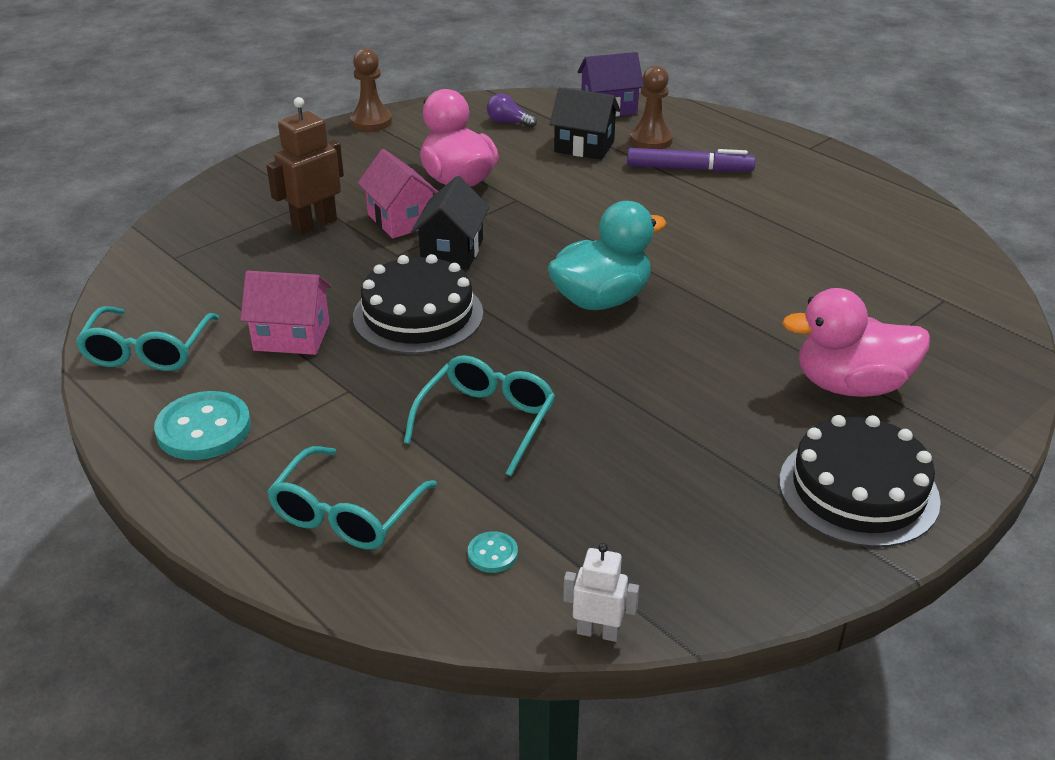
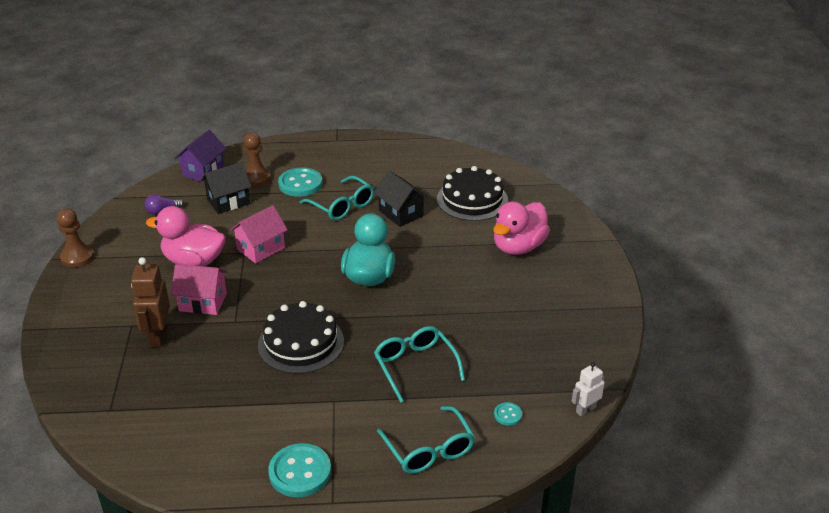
camera: 50 degrees left, 0 degrees up
turquoise glasses [76,306,219,371] -> turquoise glasses moved to [299,176,374,220]
pink house [240,271,331,355] -> pink house moved to [230,205,288,263]
black house [411,176,490,269] -> black house moved to [374,170,428,227]
purple marker [627,148,755,172] -> turquoise button [278,167,323,197]
black cake [779,415,941,547] -> black cake moved to [437,166,508,221]

